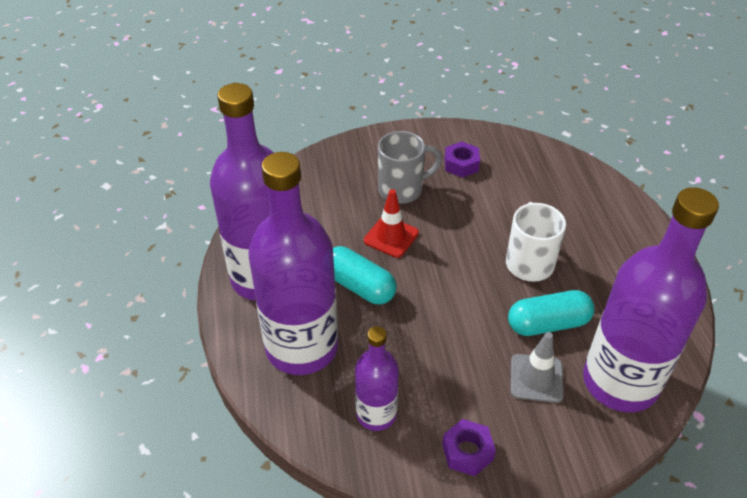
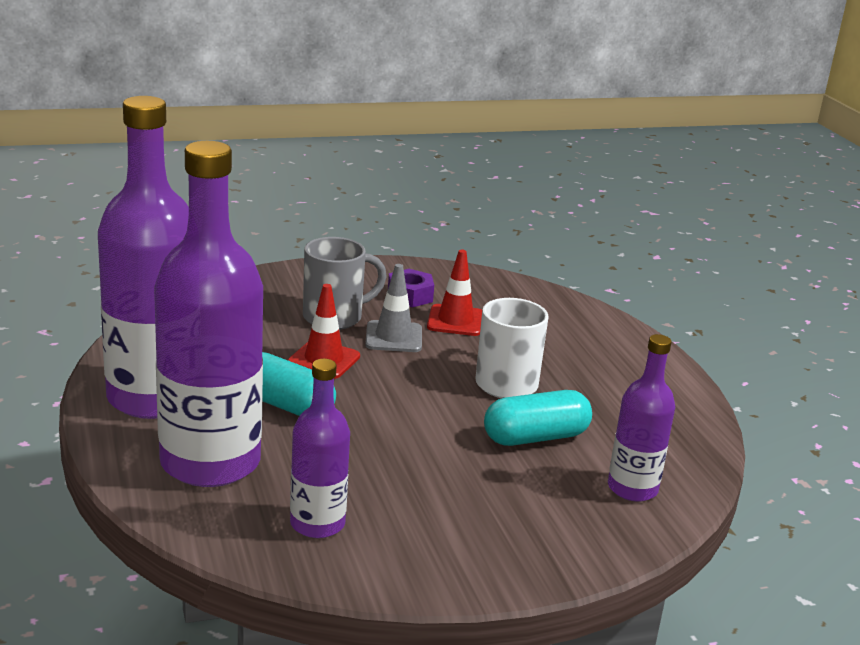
camera: 10 degrees left, 20 degrees down
purple nut [442,419,496,476] -> none
grey traffic cone [511,332,564,403] -> grey traffic cone moved to [365,264,422,352]
purple bottle [583,187,719,412] -> purple bottle [608,334,675,501], size x0.52
none -> red traffic cone [427,250,482,336]

